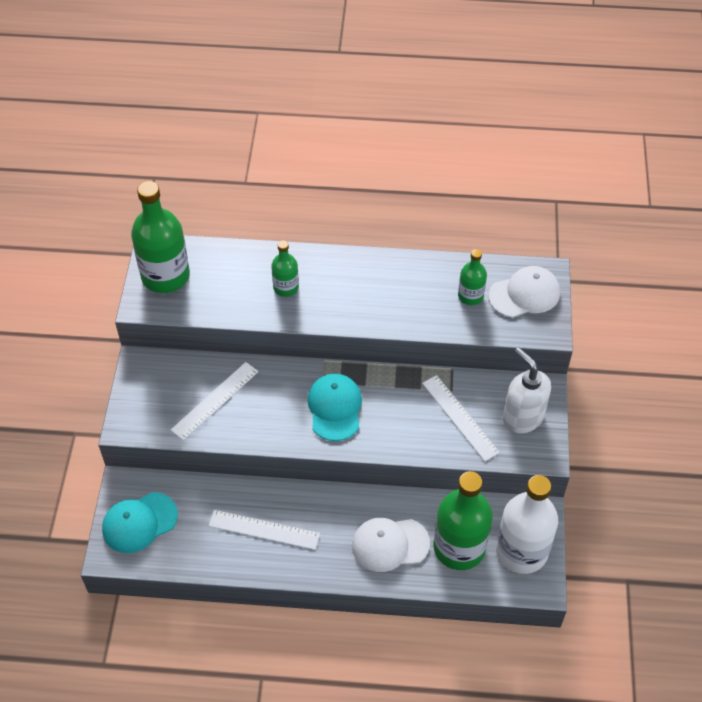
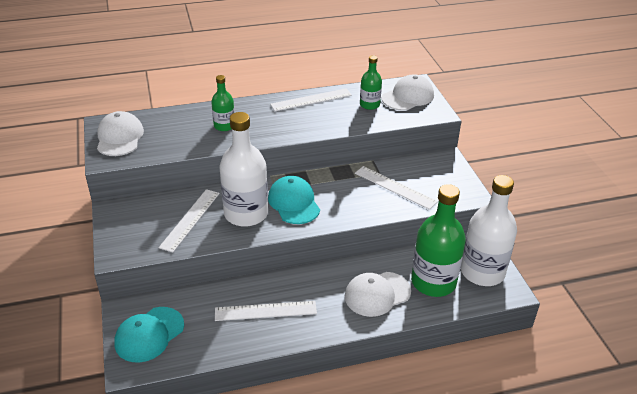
camera: 20 degrees left, 15 degrees down
green bottle [131,181,190,293] -> white cap [97,111,144,156]
white soap dispenser [503,347,551,434] -> none
none -> white bottle [219,112,268,227]
none -> white ruler [270,88,352,111]

